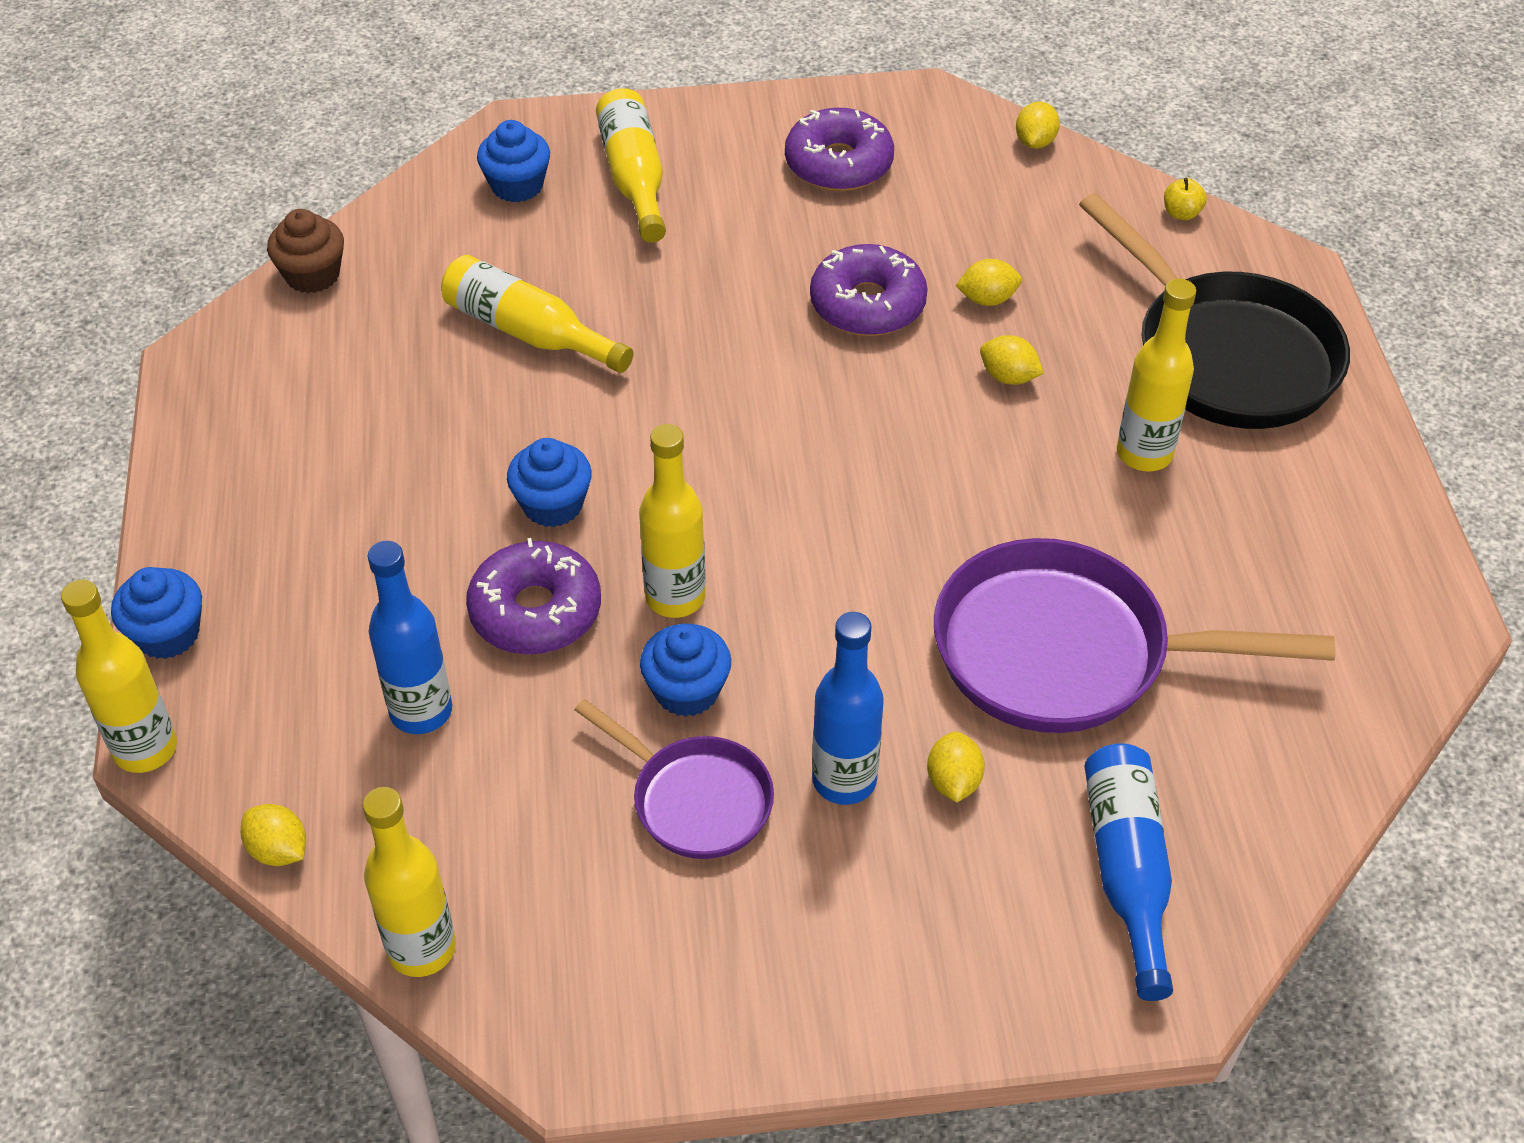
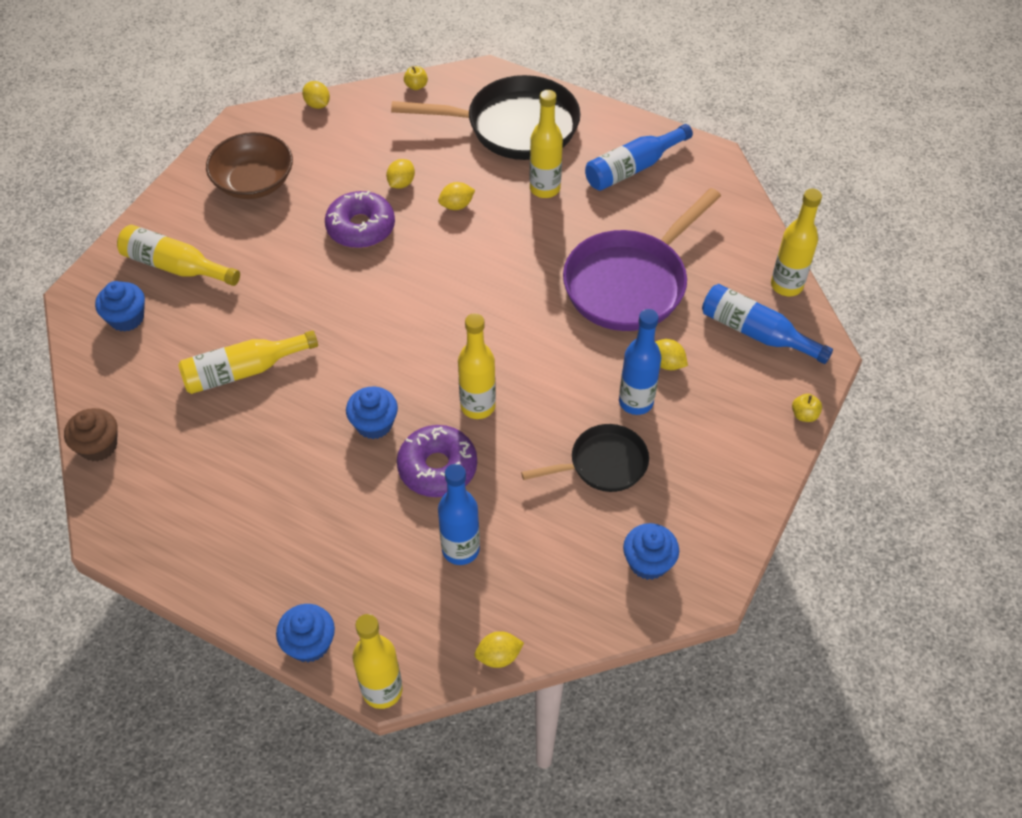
camera: 55 degrees left, 5 degrees up
yellow bottle [363,787,456,977] -> yellow bottle moved to [771,189,822,296]
purple pan [575,699,774,859] -> black pan [521,424,649,492]
blue cupcake [640,624,731,717] -> blue cupcake moved to [623,523,679,580]
purple donut [785,108,894,191] -> brown bowl [206,132,293,199]
none -> blue bottle [585,124,693,191]
none -> yellow apple [792,394,822,422]

